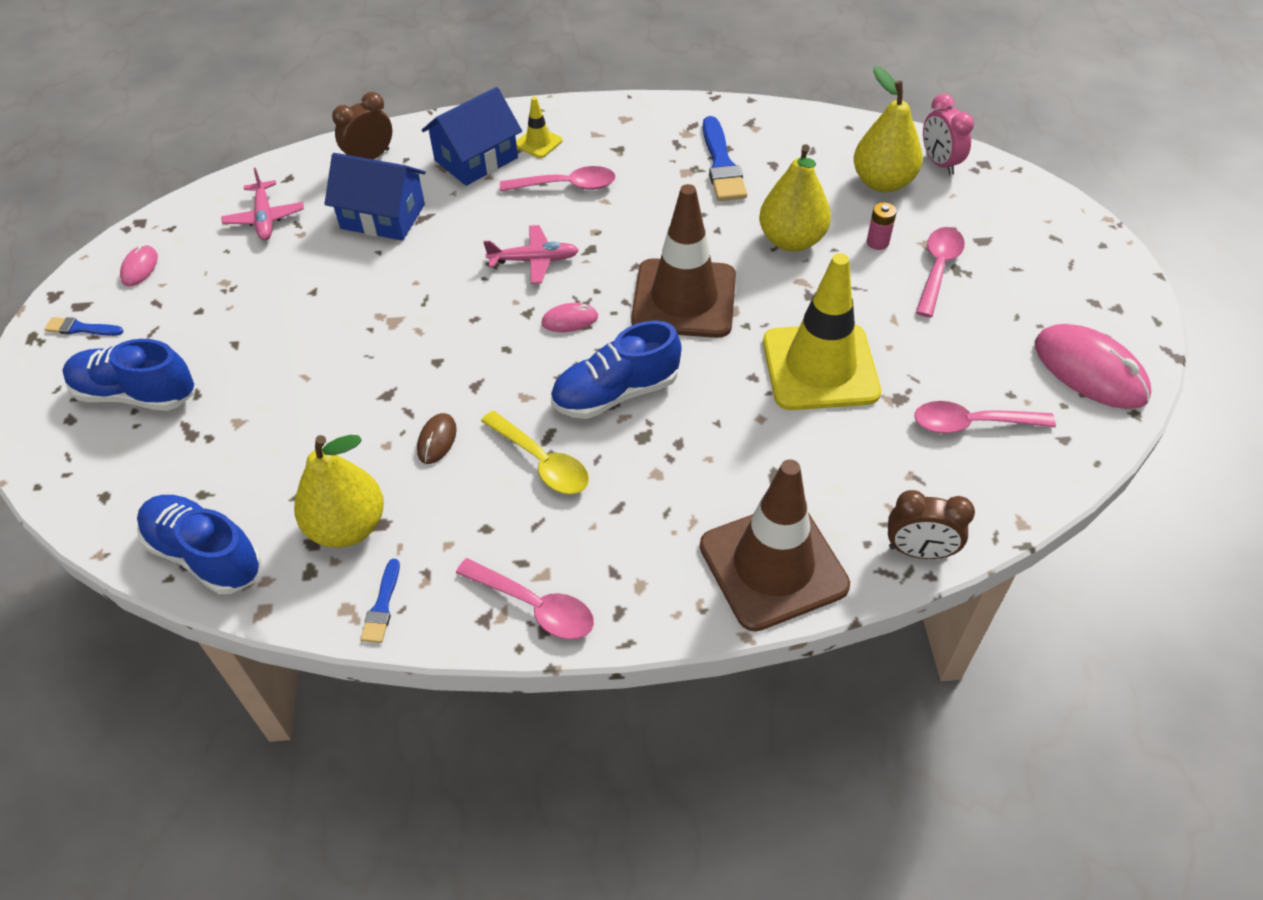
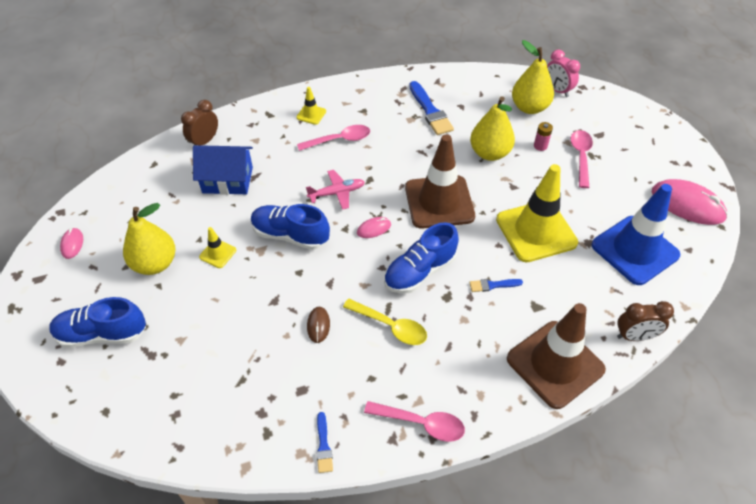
camera: 15 degrees left, 0 degrees up
blue brush [44,317,123,336] -> blue brush moved to [469,279,523,292]
blue shoe [137,495,262,594] -> blue shoe moved to [251,204,330,250]
pink plane [221,168,304,240] -> none
yellow pear [294,435,384,548] -> yellow pear moved to [123,203,176,275]
blue house [422,87,522,186] -> none
pink spoon [914,401,1056,433] -> blue traffic cone [592,184,680,285]
none -> yellow traffic cone [199,227,236,268]

